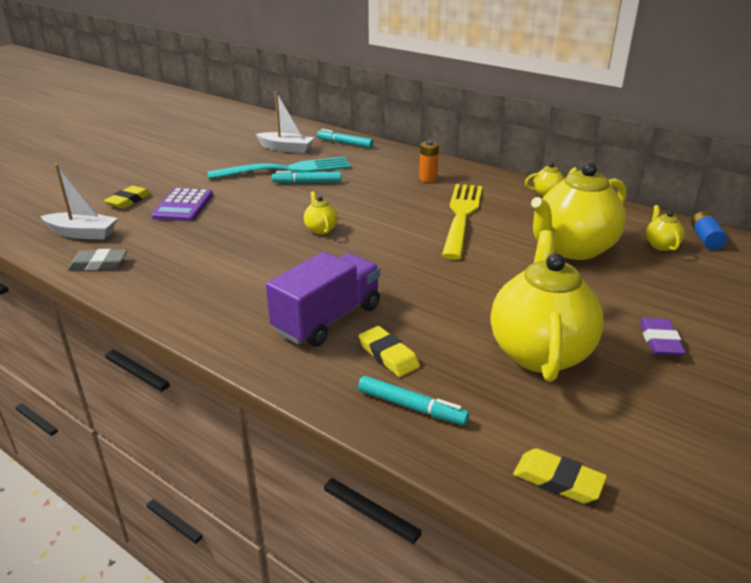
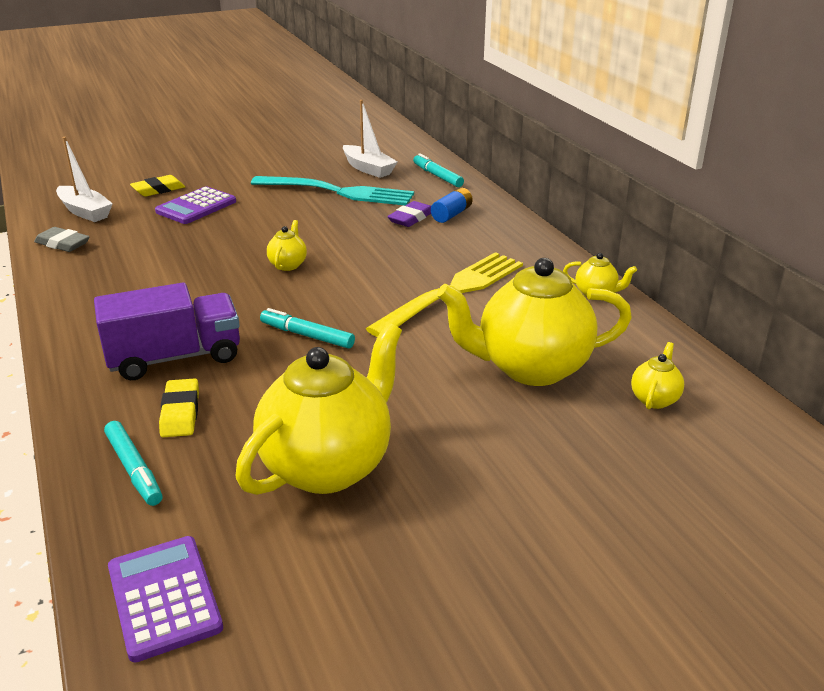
camera: 30 degrees right, 0 degrees up
turquoise marker [272,171,341,183] -> turquoise marker moved to [260,308,355,349]
orange battery [419,140,439,182] -> none
yellow eraser [513,448,607,503] -> purple calculator [108,536,223,662]
purple eraser [639,318,686,356] -> purple eraser moved to [387,201,431,227]
blue battery [691,211,727,250] -> blue battery moved to [431,188,473,223]

